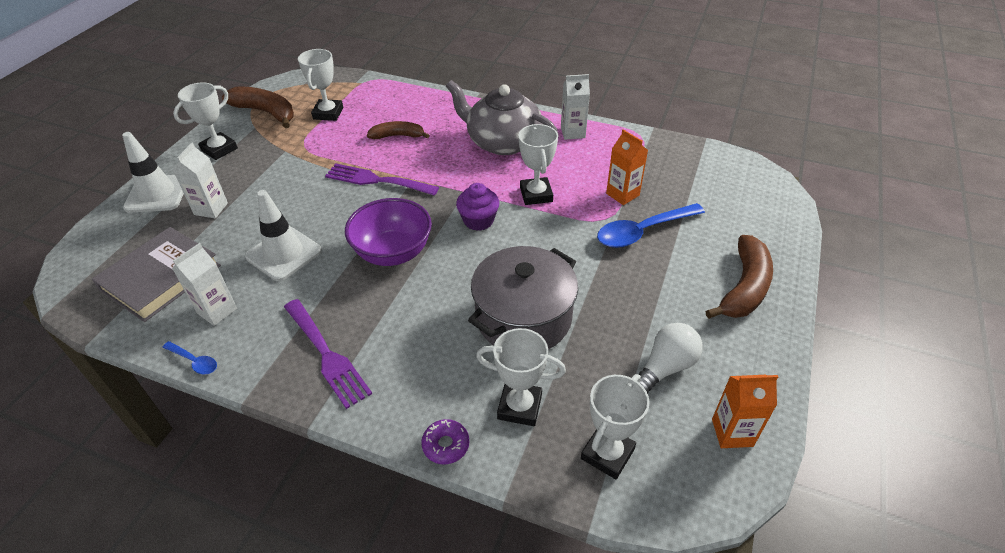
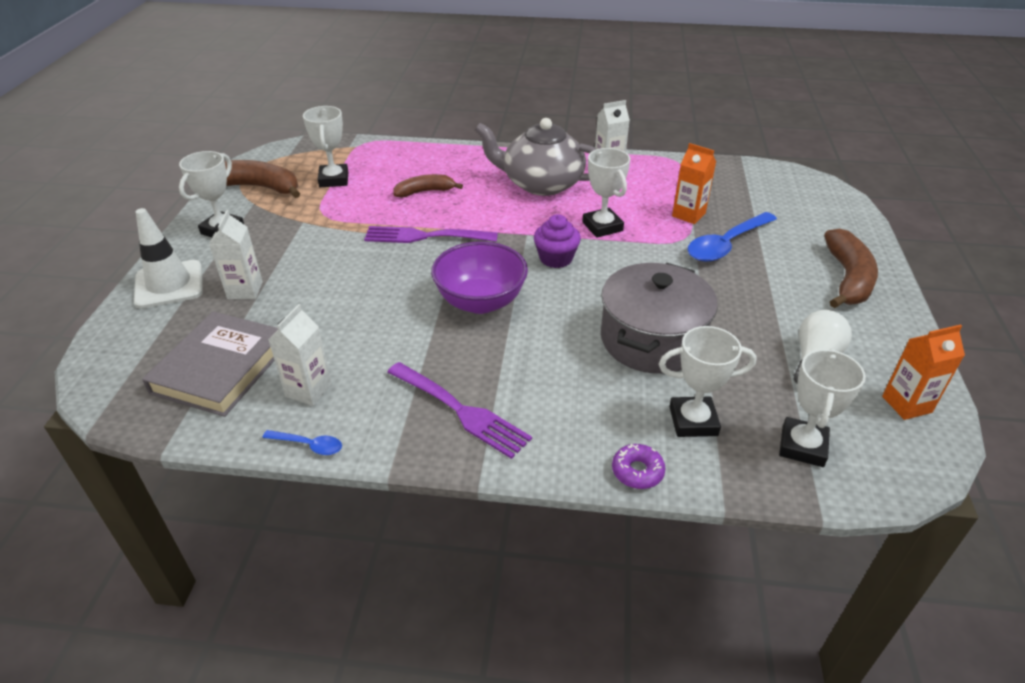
camera: 15 degrees left, 5 degrees down
white traffic cone [245,190,322,281] -> none

